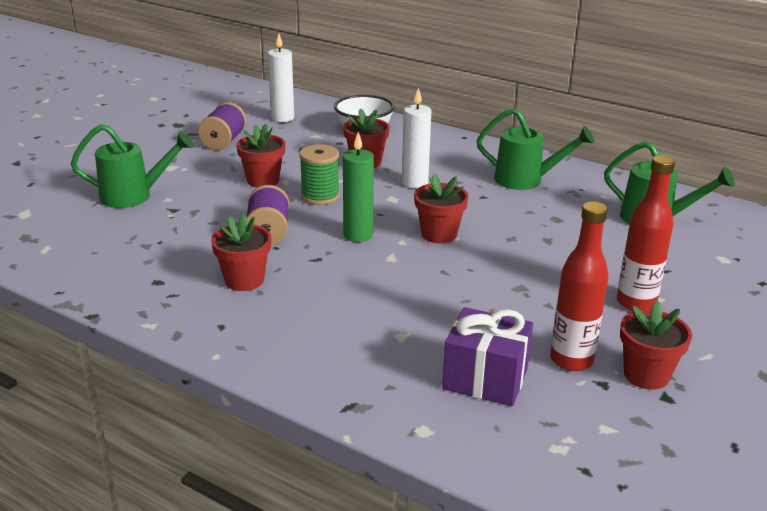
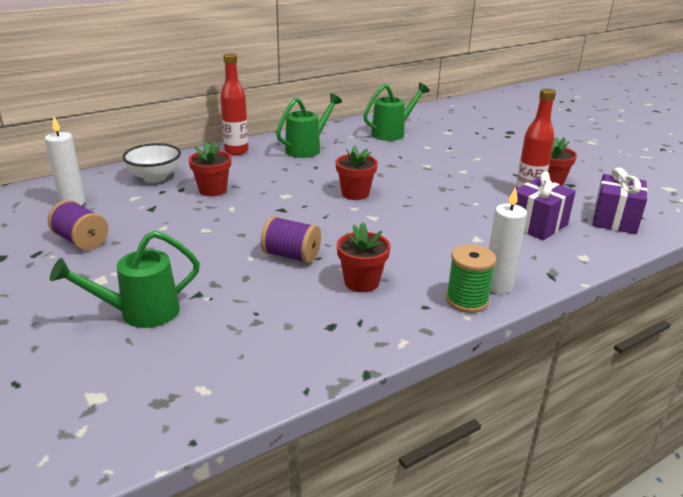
camera: 65 degrees left, 0 degrees up
green watering can [71,124,194,208] -> green watering can turned 135 degrees counterclockwise [50,231,200,328]
red flower pot [236,124,285,188] -> none
green spool [299,144,340,205] -> green spool moved to [446,244,496,313]
green candle [343,132,374,242] -> none
white candle [402,87,431,188] -> white candle moved to [489,187,527,294]
red bottle [617,155,675,311] -> red bottle moved to [220,53,249,155]
none -> purple gift [593,167,648,234]

